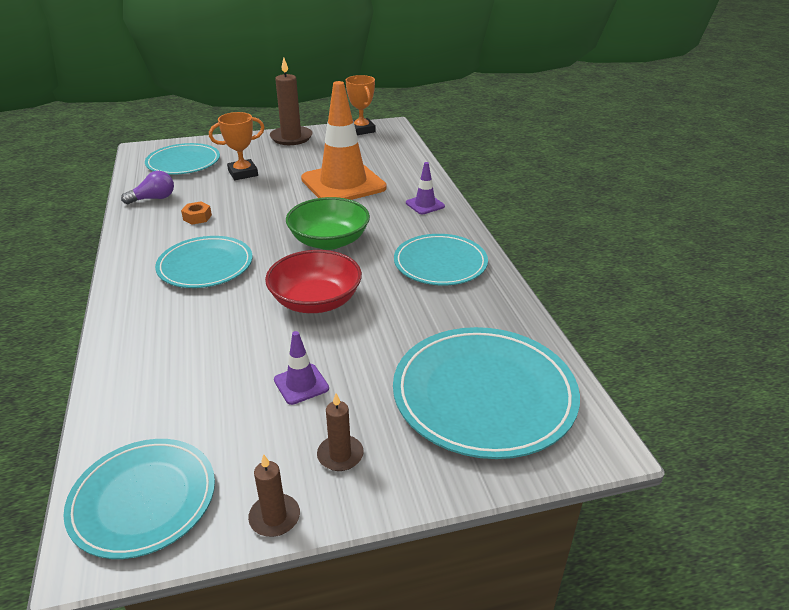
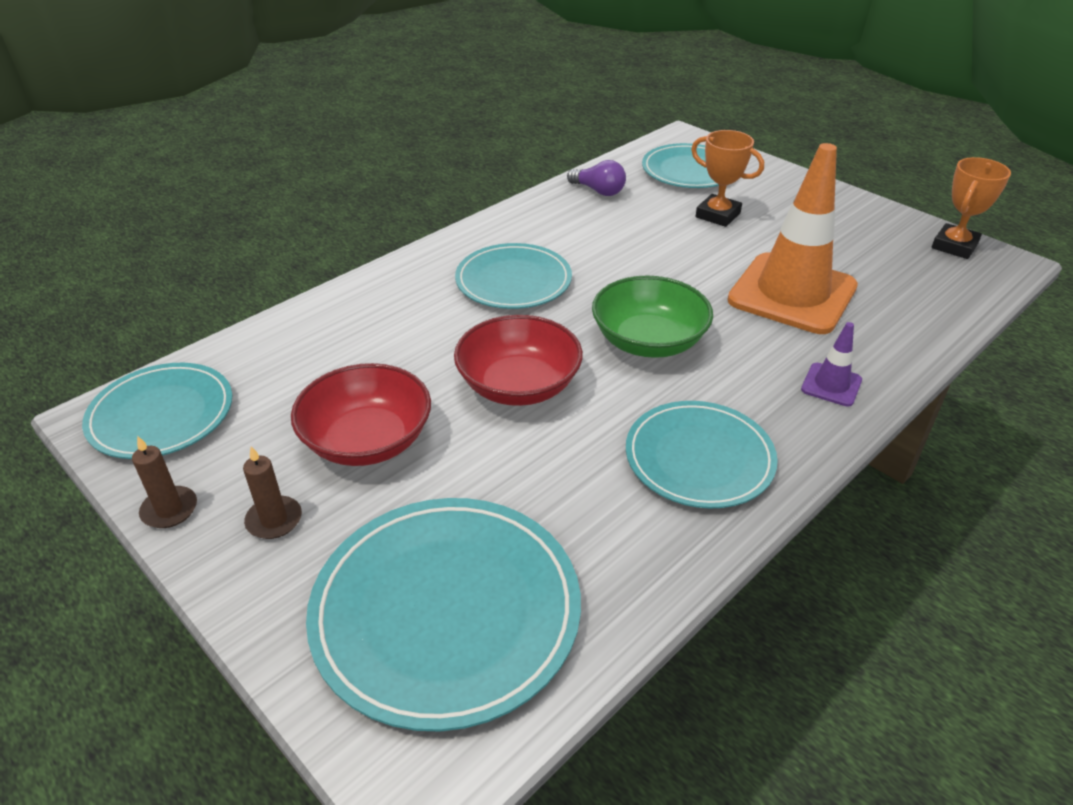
camera: 60 degrees right, 5 degrees up
orange nut [181,202,212,225] -> none
brown candle [270,57,313,145] -> none
purple traffic cone [274,331,329,405] -> red bowl [291,363,431,466]

